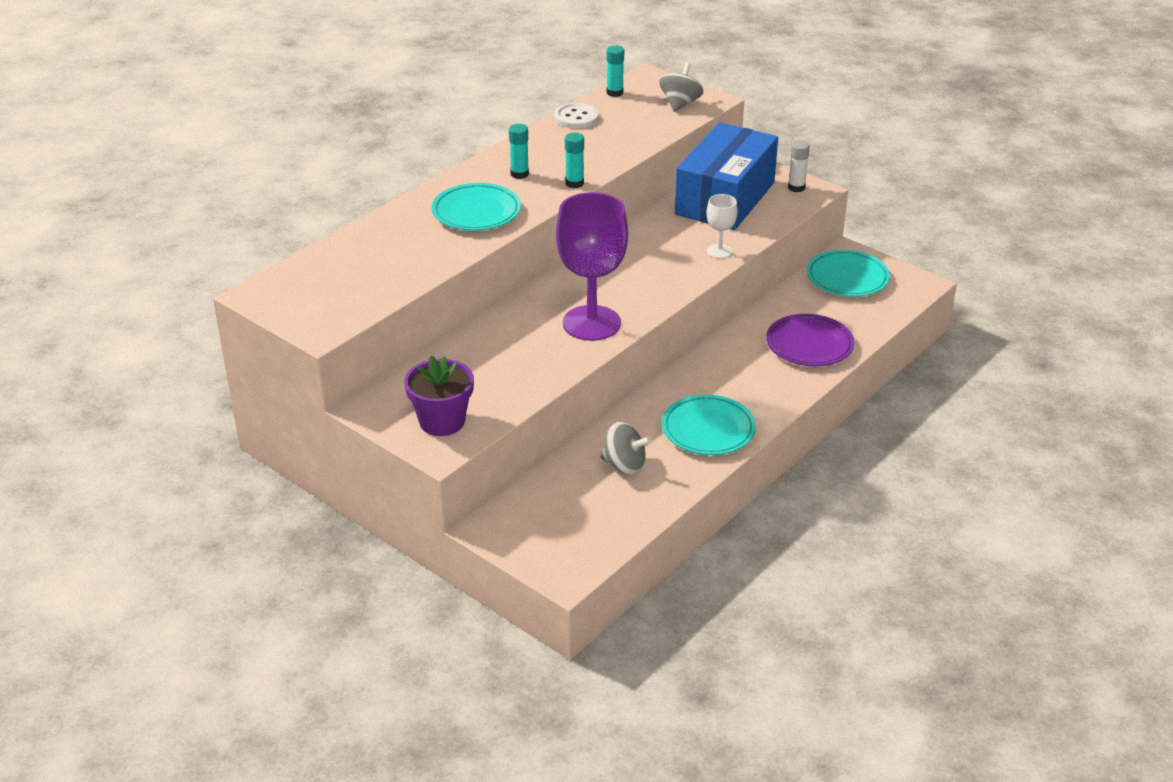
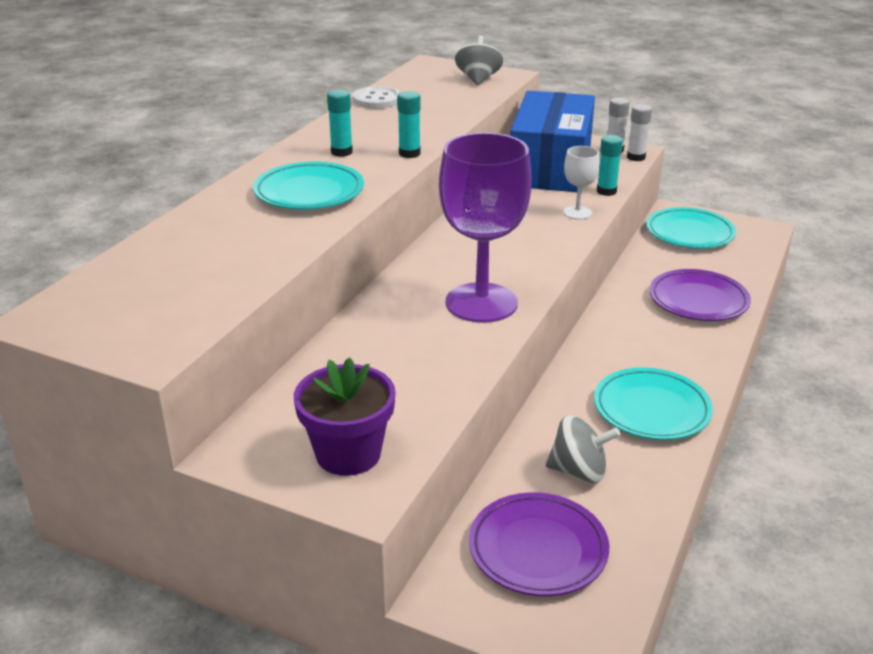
camera: 15 degrees left, 5 degrees down
turquoise glue stick [607,45,624,97] -> turquoise glue stick moved to [597,135,623,196]
none -> purple plate [469,492,609,596]
none -> white glue stick [627,104,652,161]

